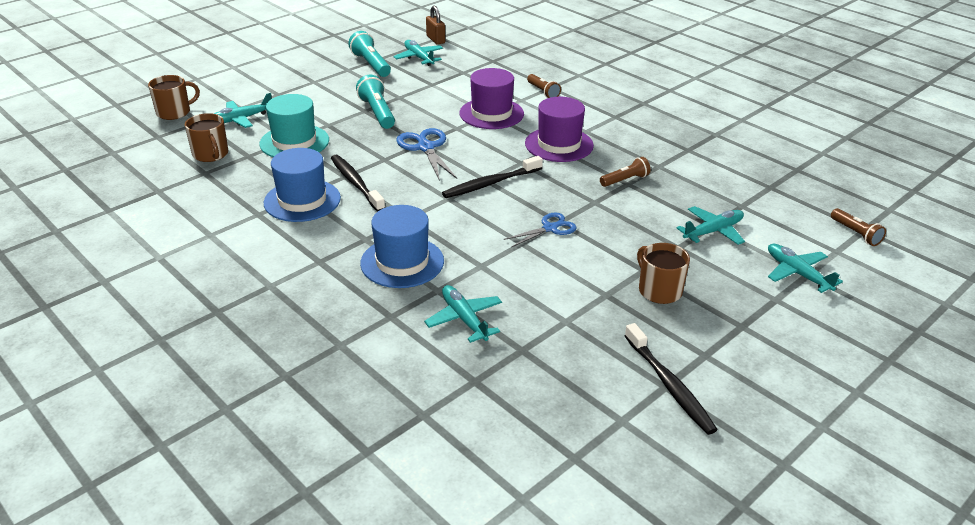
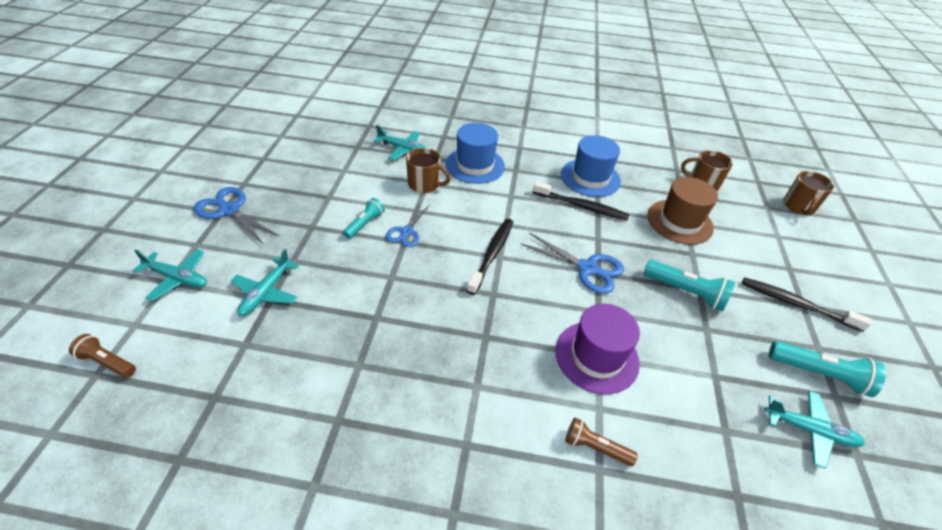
camera: 140 degrees right, 10 degrees up
turquoise plane [214,93,271,128] -> none
turquoise hat [259,94,329,157] -> brown hat [647,177,718,245]
brown padlock [426,6,445,45] -> none
purple hat [525,97,594,162] -> none
brown flashlight [600,157,651,187] -> none
black toothbrush [625,323,718,435] -> black toothbrush moved to [742,277,872,332]
brown mug [637,243,690,304] -> brown mug moved to [406,148,451,193]
none -> blue scissors [194,187,279,245]
none -> turquoise flashlight [343,198,385,239]

